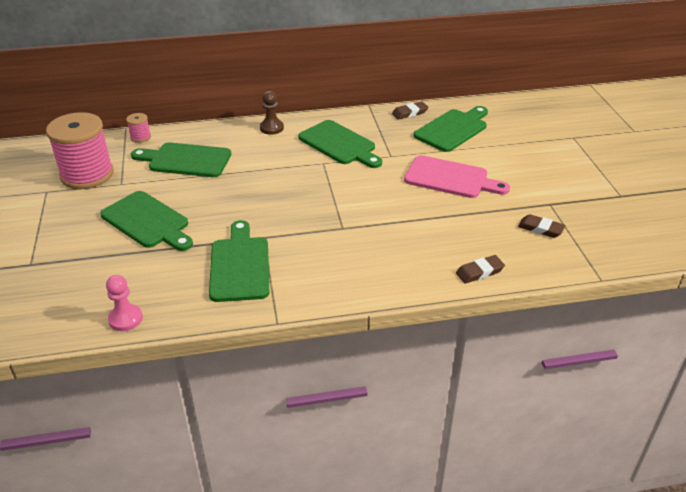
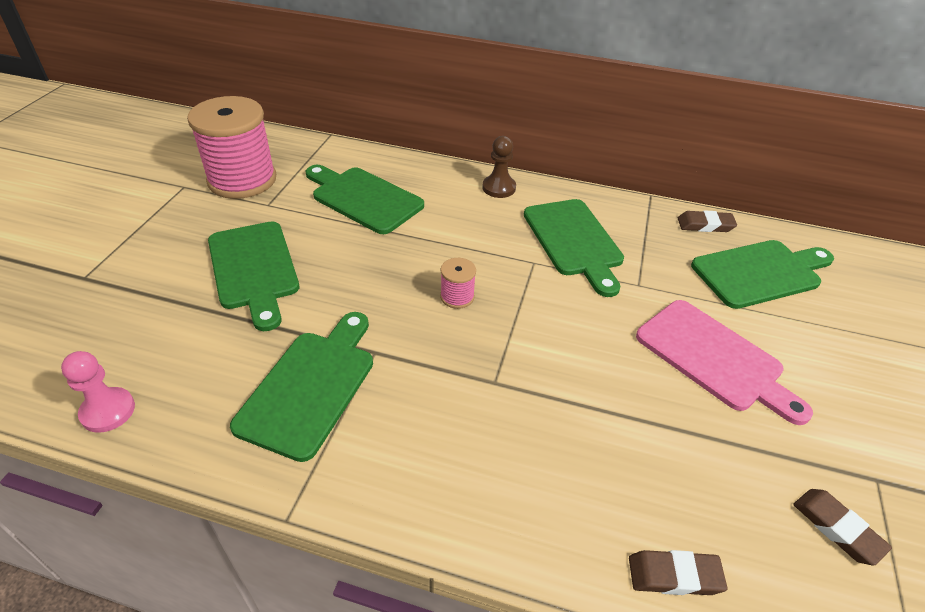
camera: 25 degrees right, 5 degrees up
pink spool [126,113,151,143] -> pink spool moved to [440,258,476,309]

